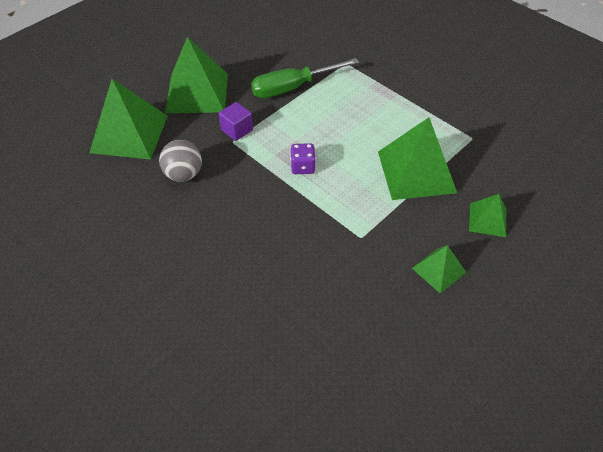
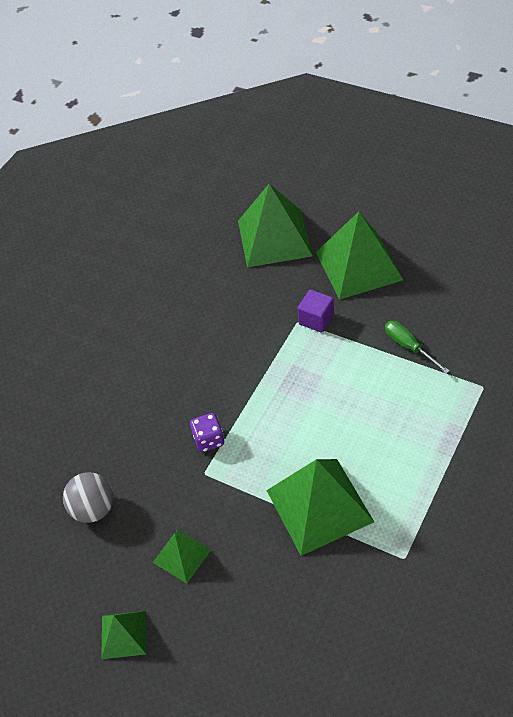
camera: 80 degrees right, 0 degrees up
grey ball [159,140,202,182] -> grey ball moved to [63,472,114,523]
green screwdriver [251,58,359,98] -> green screwdriver [385,321,449,374], size x0.58
purple dice [291,143,316,174] -> purple dice moved to [190,413,224,452]
green pyramid [469,194,506,237] -> green pyramid moved to [101,611,146,659]

